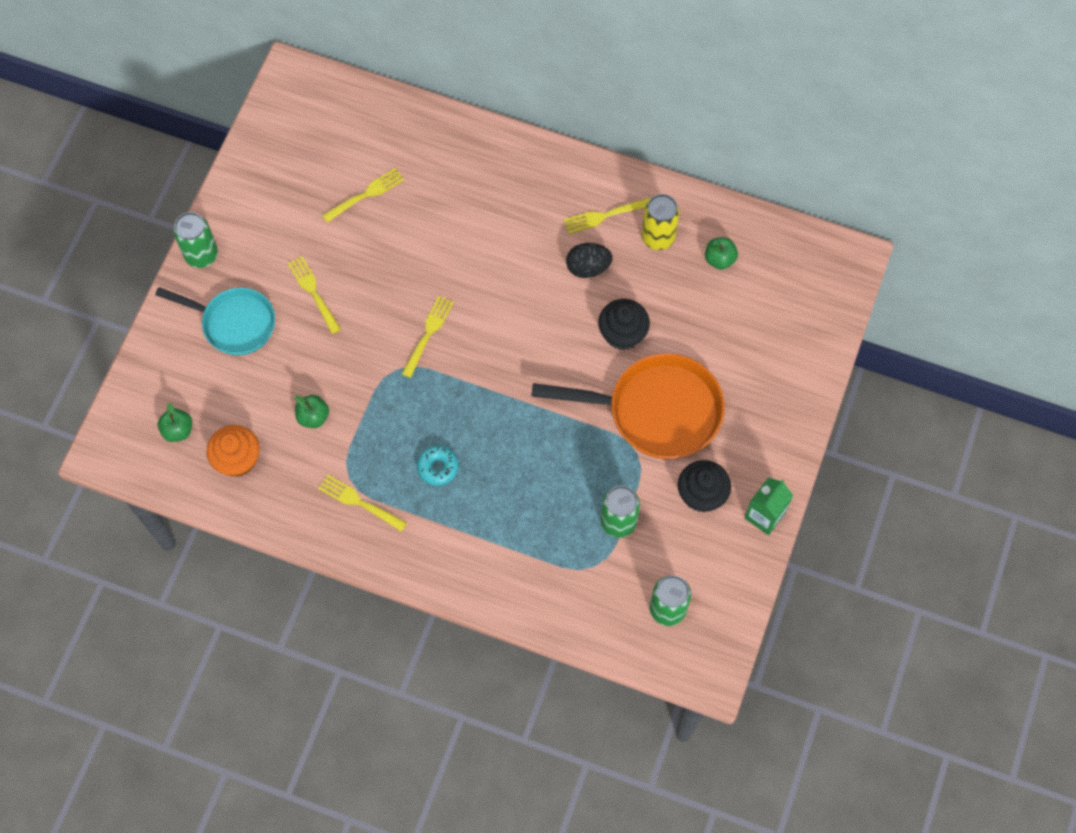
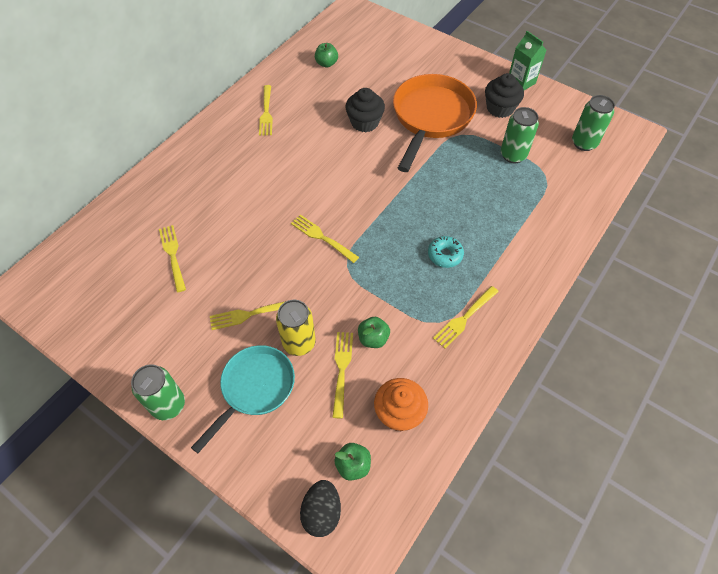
camera: 75 degrees left, 10 degrees down
black egg [566,243,613,278] -> black egg moved to [300,480,341,537]
yellow can [641,194,680,250] -> yellow can moved to [276,300,316,356]
none -> yellow fork [332,332,353,419]

